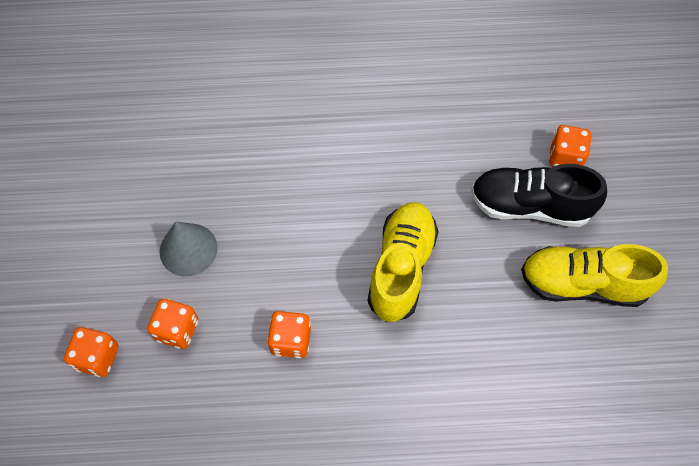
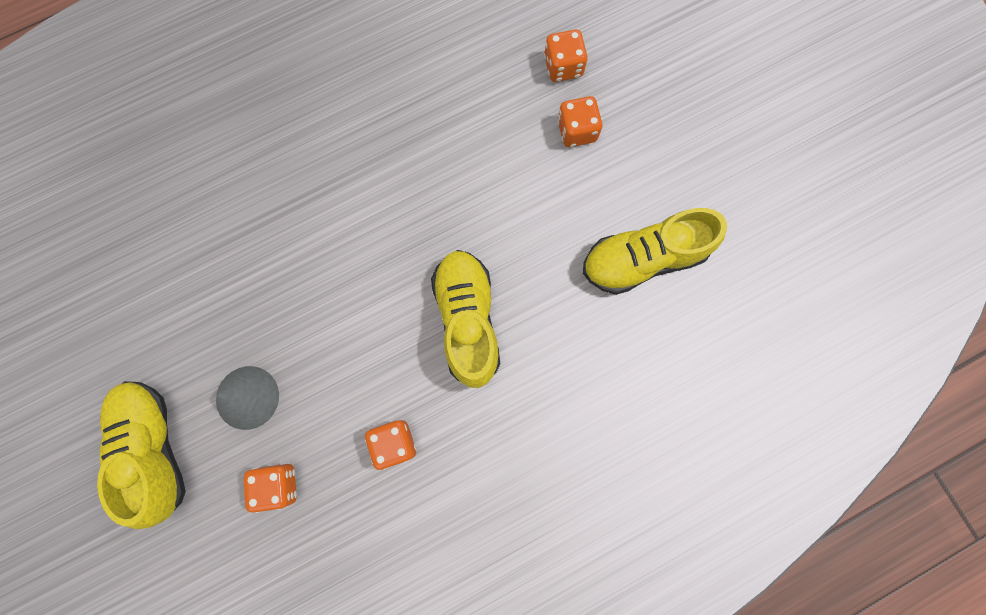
camera: 25 degrees left, 15 degrees up
orange dice [64,327,118,377] -> orange dice moved to [544,30,588,82]
black shoe [471,164,607,227] -> none
none -> yellow shoe [97,381,186,529]

